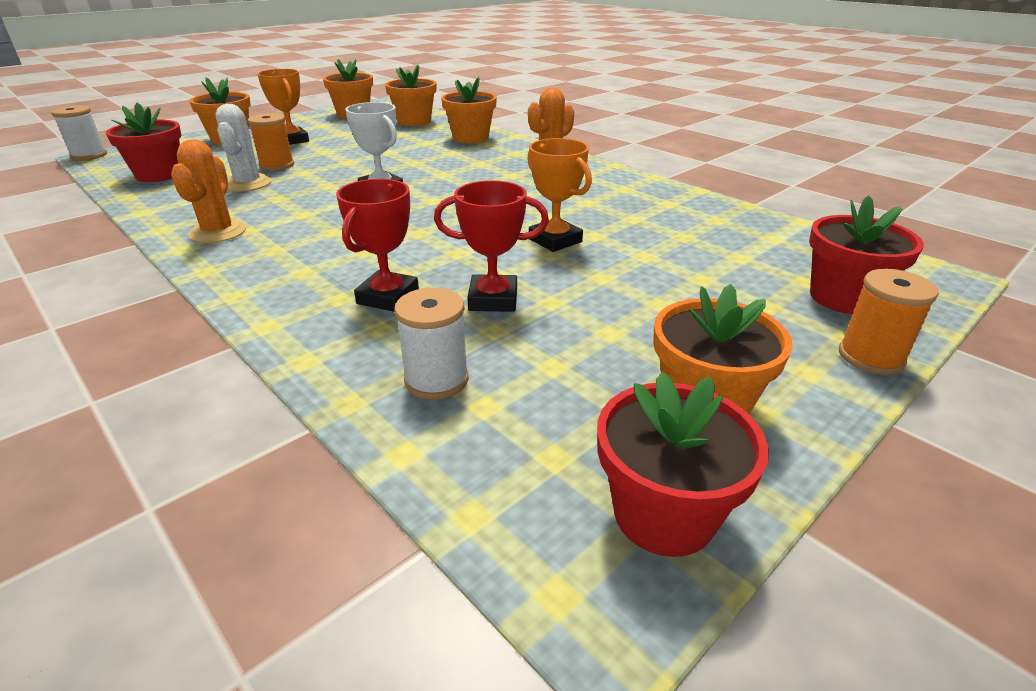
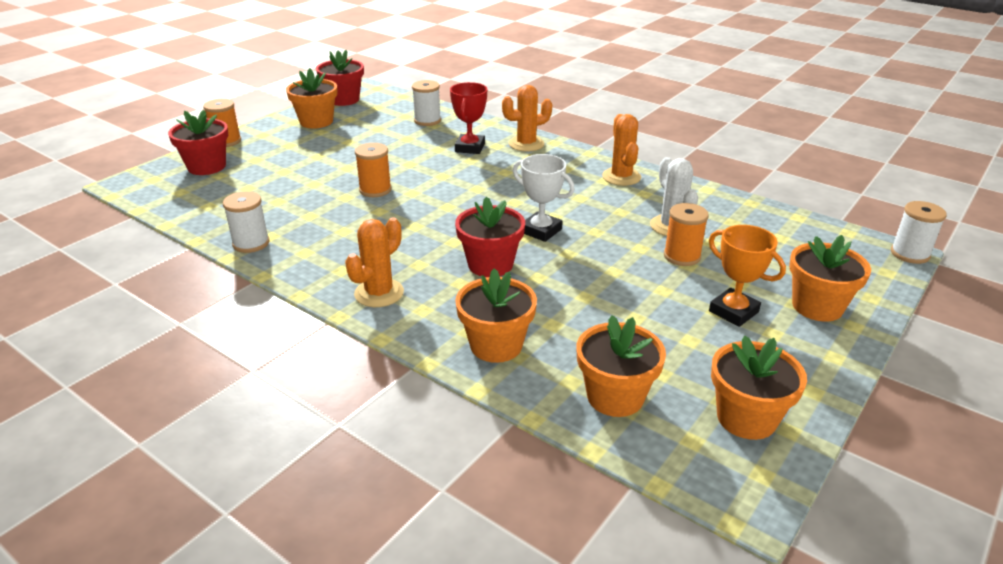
camera: 170 degrees right, 0 degrees up
red flower pot [106,103,182,182] -> red flower pot moved to [455,197,525,277]
red trophy [434,180,549,312] -> none
orange trophy [527,138,592,252] -> orange spool [355,143,391,197]
none -> white spool [223,191,270,253]
none -> orange cactus [502,85,552,152]

